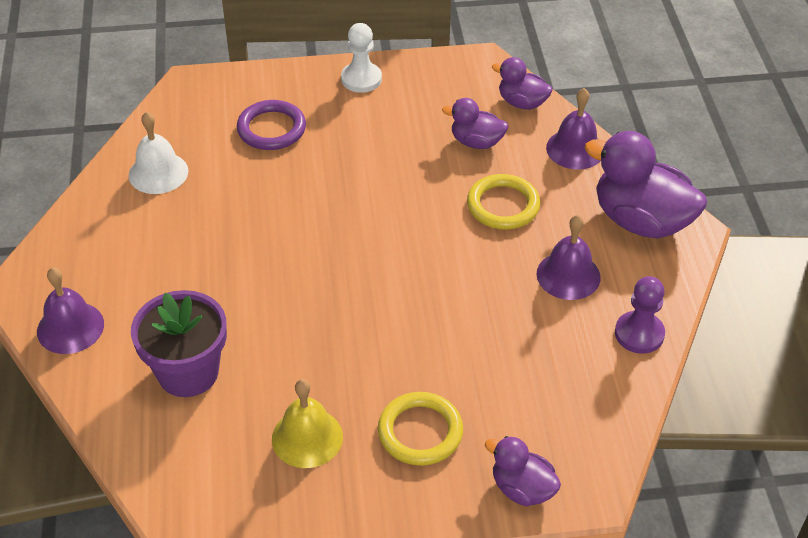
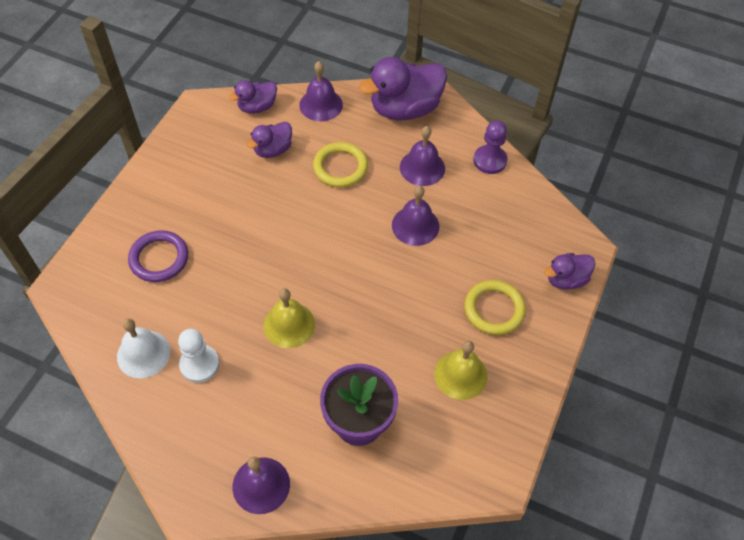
camera: 60 degrees left, 10 degrees up
white pawn [341,23,382,93] -> white pawn moved to [178,329,220,383]
none -> yellow bell [263,288,315,348]
none -> purple bell [392,186,439,246]

